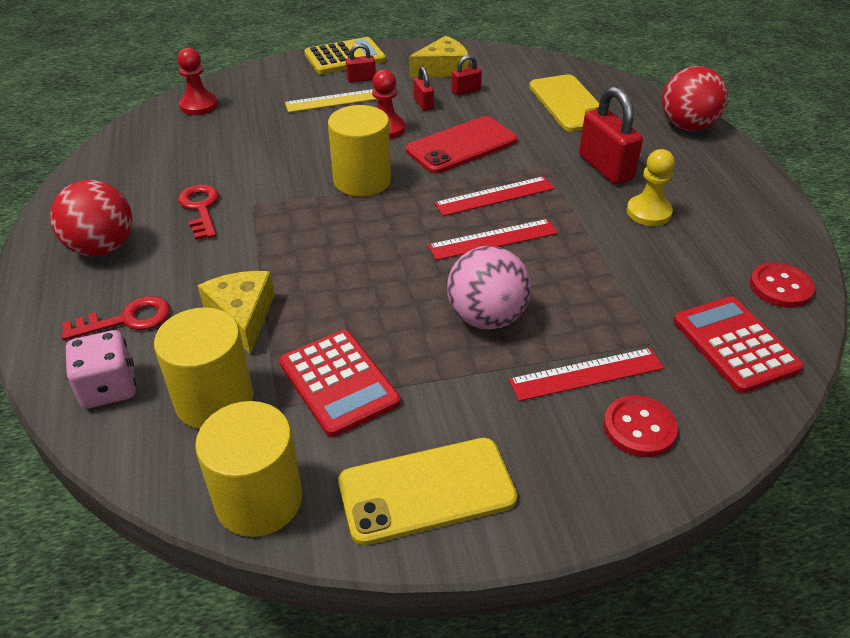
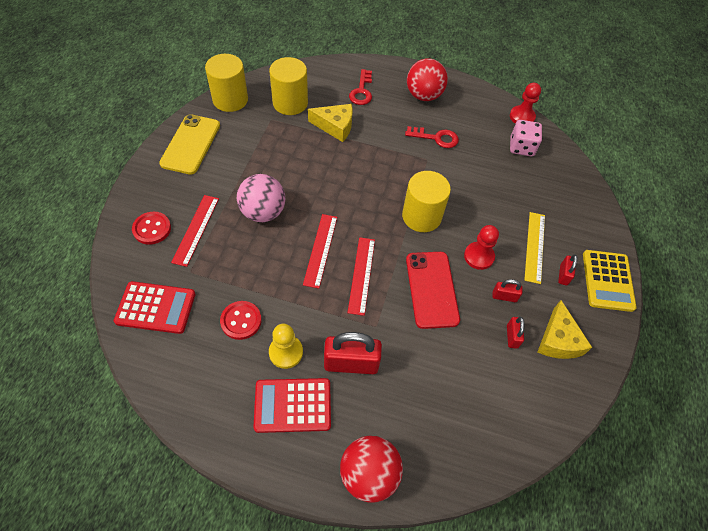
camera: 115 degrees right, 15 degrees up
pink dice [66,330,136,409] -> pink dice moved to [510,120,542,156]
red pawn [177,48,218,115] -> red pawn moved to [510,83,541,124]
red calculator [279,330,401,437] -> red calculator moved to [254,378,331,433]
yellow phone [529,74,599,132] -> none
red button [750,262,815,308] -> red button moved to [220,301,262,340]

